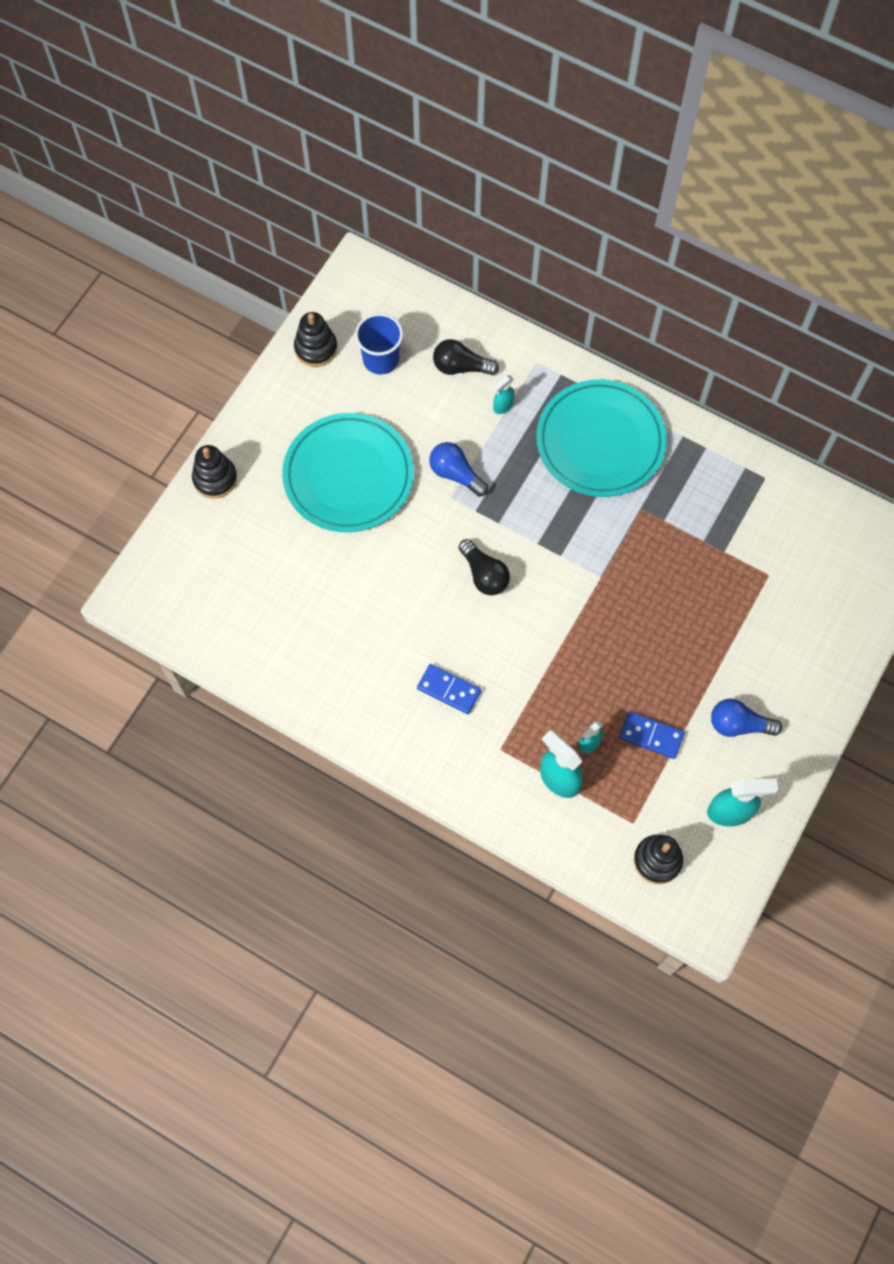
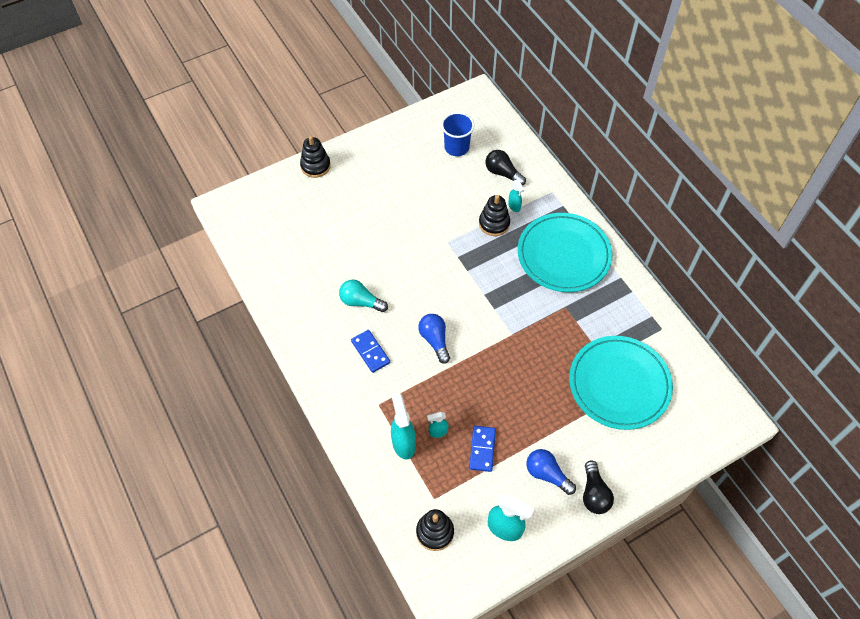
camera: 30 degrees right, 10 degrees down
turquoise plate [282,413,414,532] -> turquoise plate moved to [569,336,673,430]
black stacking toy [294,312,337,367] -> black stacking toy moved to [479,195,510,236]
blue light bulb [429,442,488,497] -> blue light bulb moved to [418,314,450,364]
black light bulb [459,539,510,595] -> black light bulb moved to [583,460,614,514]
turquoise spray bottle [493,375,515,414] -> turquoise spray bottle turned 105 degrees counterclockwise [508,180,525,212]
blue domino [619,711,685,759] -> blue domino turned 45 degrees clockwise [469,426,496,472]
none -> turquoise light bulb [339,280,388,312]

